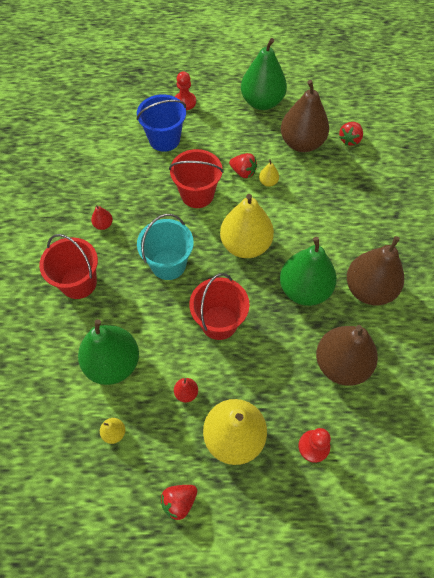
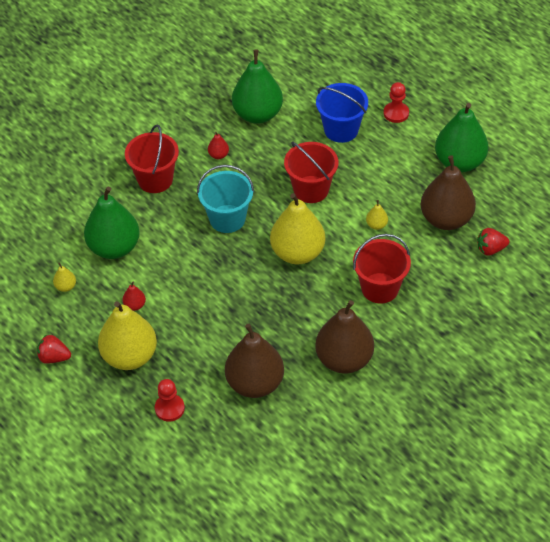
camera: 50 degrees right, 10 degrees down
red bucket [189,273,249,340] -> red bucket moved to [353,234,411,303]
red strawberry [229,153,257,178] -> none
green pear [280,237,337,306] -> green pear moved to [232,49,283,124]

